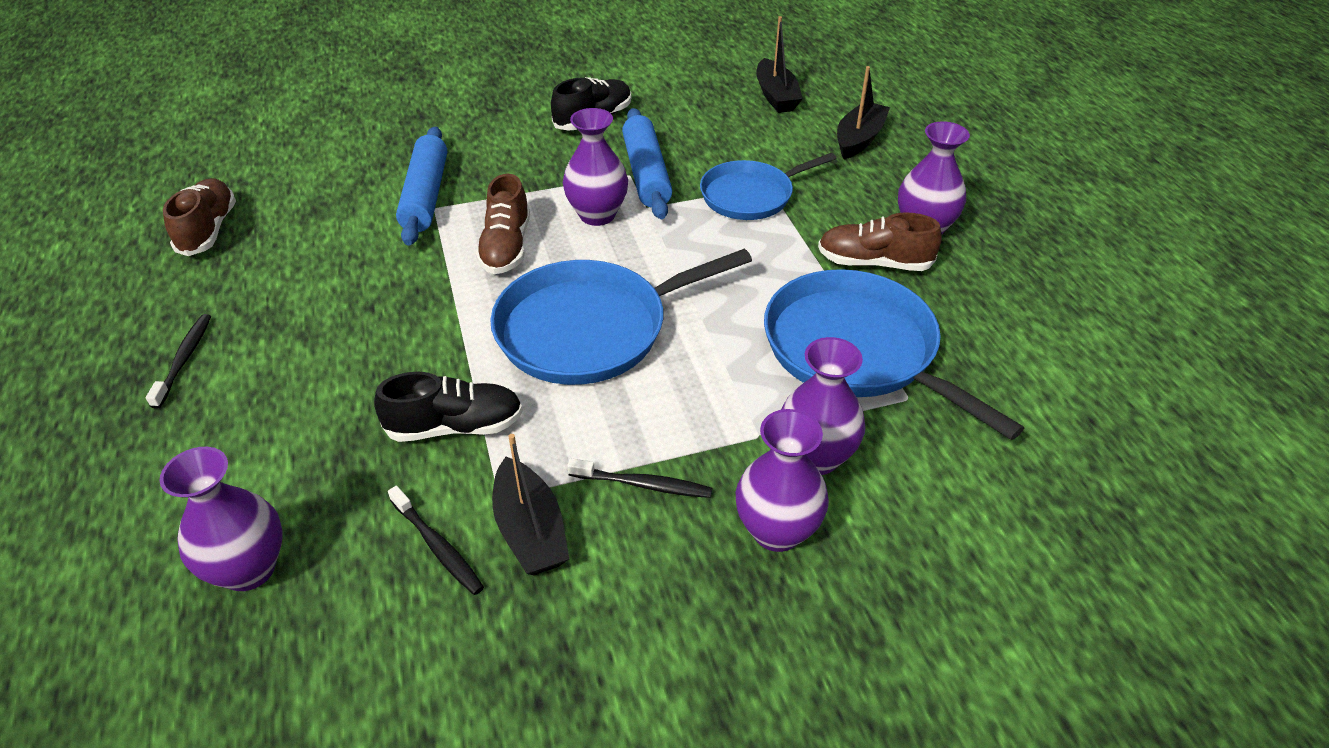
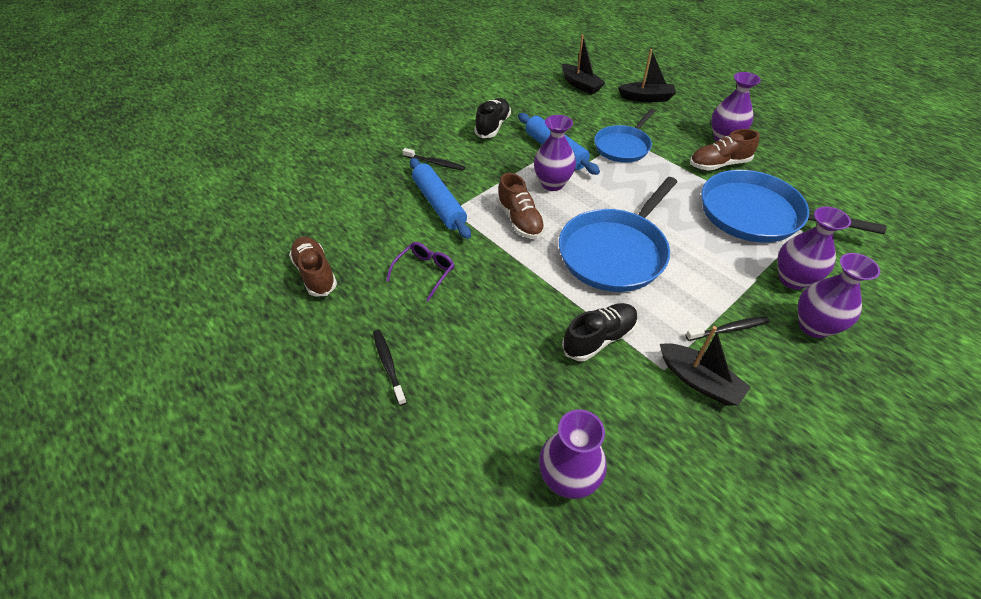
camera: 25 degrees left, 5 degrees up
black toothbrush [388,486,484,595] -> black toothbrush moved to [403,148,465,171]
black boat [837,66,890,159] -> black boat turned 90 degrees clockwise [618,49,676,102]
none -> purple glasses [386,242,454,301]

